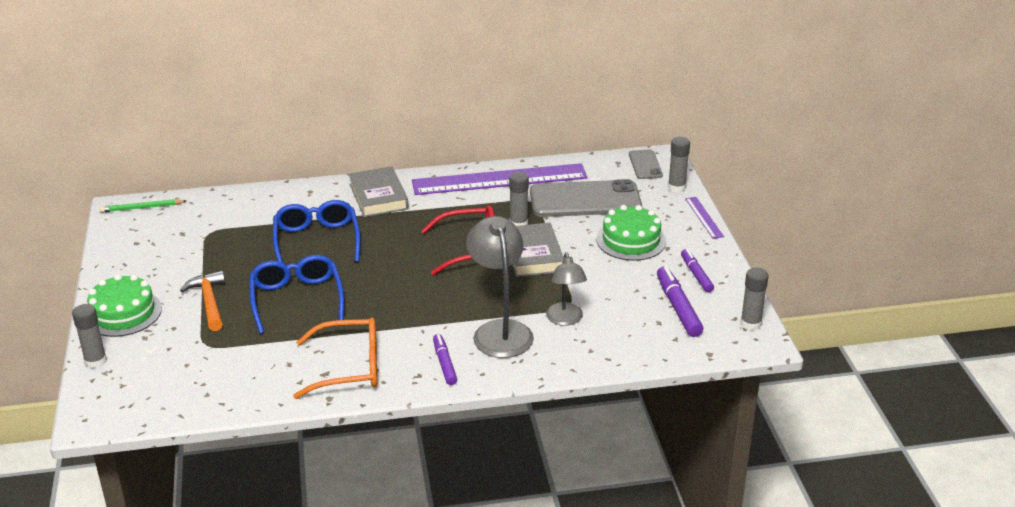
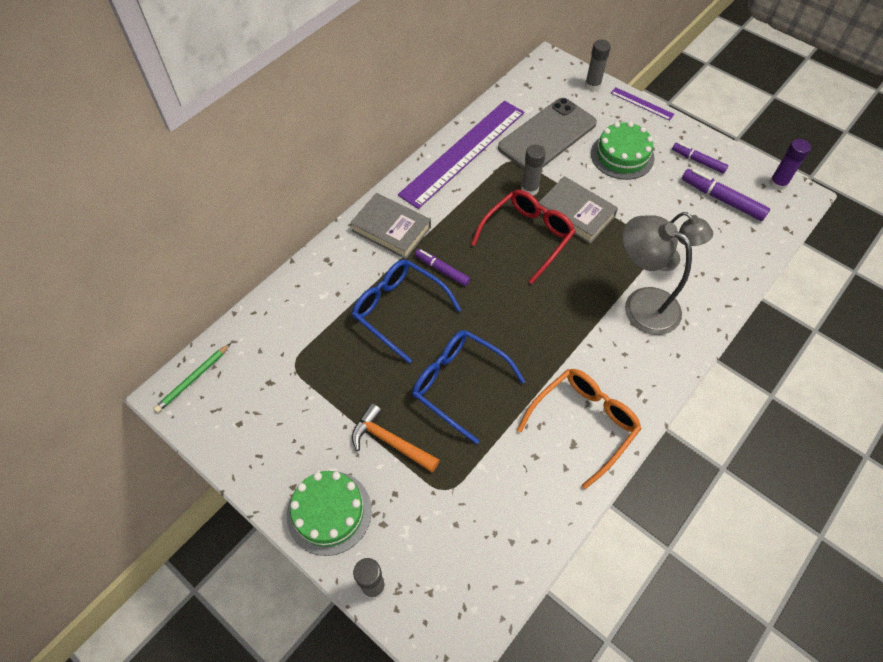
camera: 40 degrees left, 25 degrees up
purple marker [433,334,457,385] -> purple marker moved to [415,249,470,286]
grey phone [629,149,663,179] -> none
grey glue stick [741,268,769,330] -> purple glue stick [769,139,811,190]

